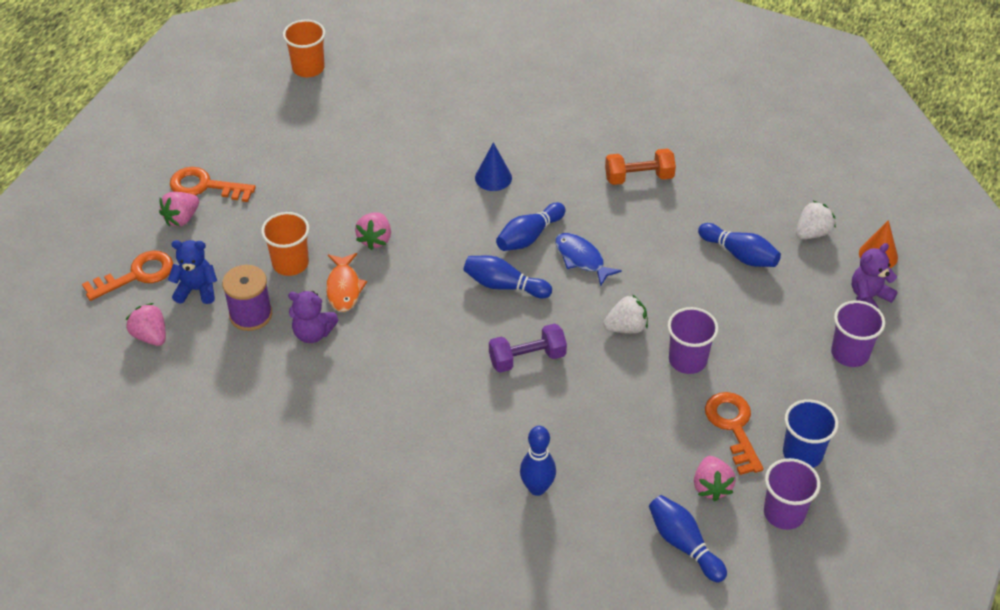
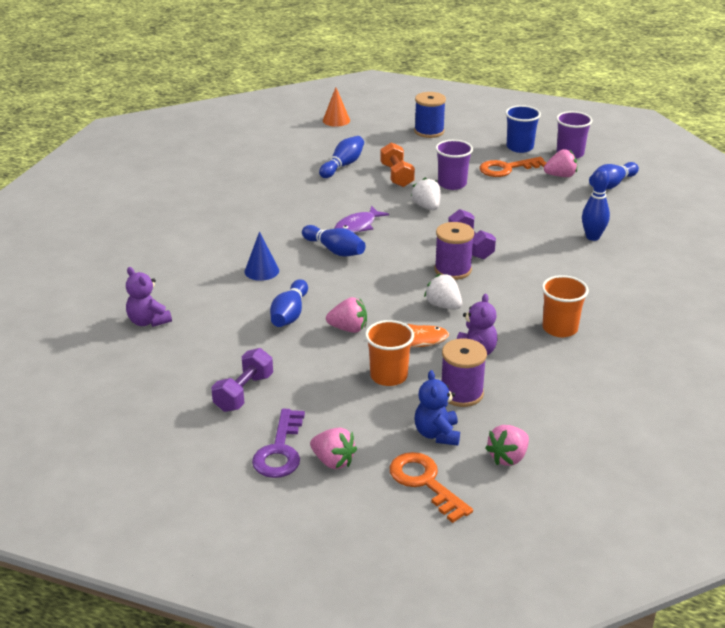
camera: 95 degrees left, 15 degrees down
orange key [170,167,256,202] -> purple key [252,409,305,478]
orange cup [283,19,325,77] -> orange cup moved to [542,275,589,337]
blue bowling pin [463,256,552,298] -> blue bowling pin moved to [270,279,308,327]
blue fish [555,233,622,286] -> purple fish [334,206,389,233]
orange dumbbell [605,148,676,185] -> orange dumbbell moved to [380,142,415,187]
white strawberry [796,201,836,239] -> white strawberry moved to [424,274,462,309]
purple cup [831,300,885,367] -> blue spool [414,92,446,138]
purple teddy bear [852,243,898,309] -> purple teddy bear moved to [126,267,172,327]
none -> purple dumbbell [211,348,273,412]
none -> purple spool [434,222,474,280]

